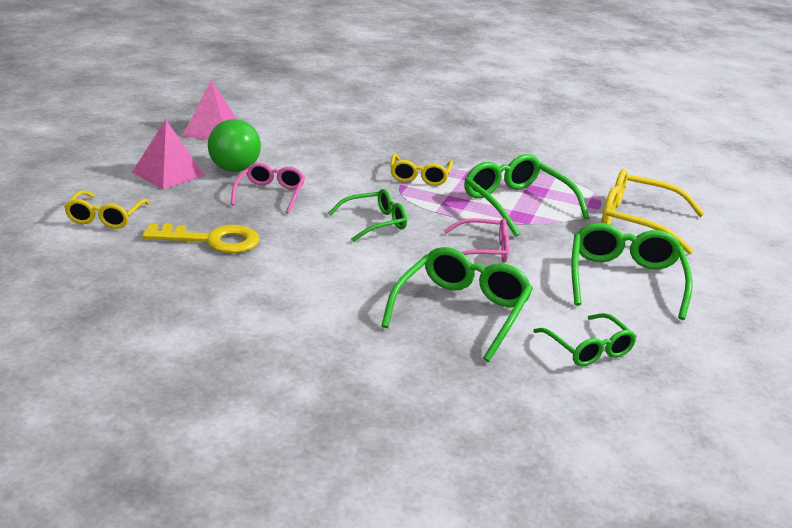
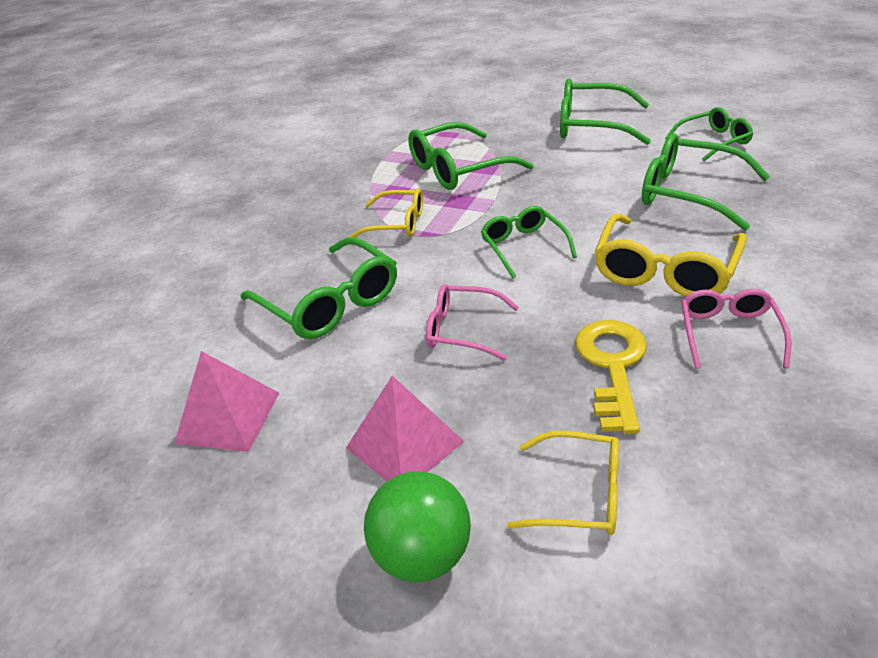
camera: 80 degrees left, 10 degrees up
green ball [208,119,261,172] -> green ball moved to [364,471,471,582]
pink glasses [444,218,509,263] -> pink glasses moved to [681,289,791,369]
yellow glasses [601,169,705,254] -> yellow glasses moved to [595,213,747,297]
none -> green glasses [241,237,397,339]

